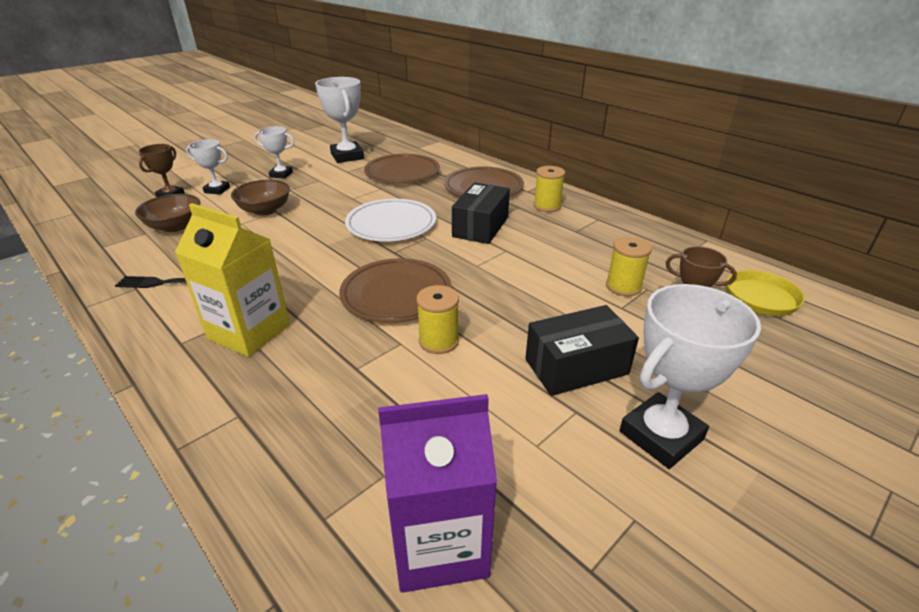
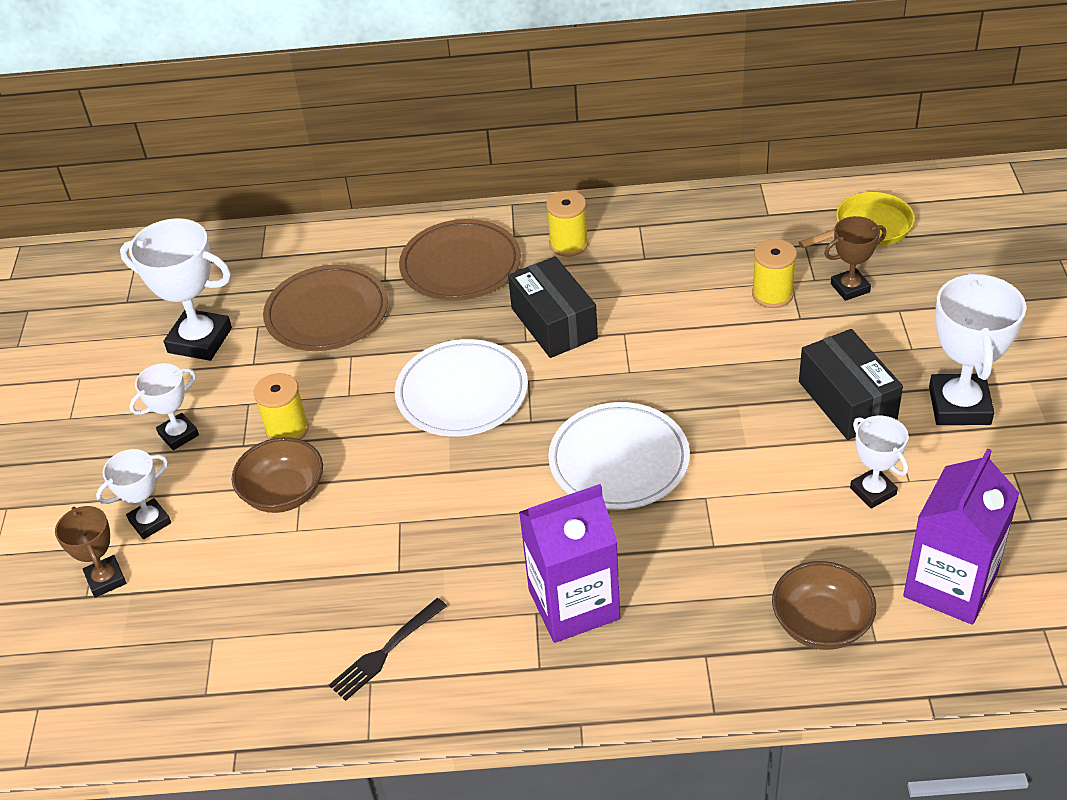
camera: 45 degrees left, 10 degrees up
brown bowl [135,194,201,232] -> brown bowl moved to [772,561,877,650]
yellow carton [175,203,290,357] -> purple carton [519,484,620,643]
brown plate [339,258,452,323] -> white plate [548,402,690,510]
yellow spool [416,285,459,354] -> yellow spool moved to [254,373,309,440]
black box [525,305,639,396] -> black box turned 45 degrees counterclockwise [799,329,903,440]
none -> white trophy [850,415,909,509]

